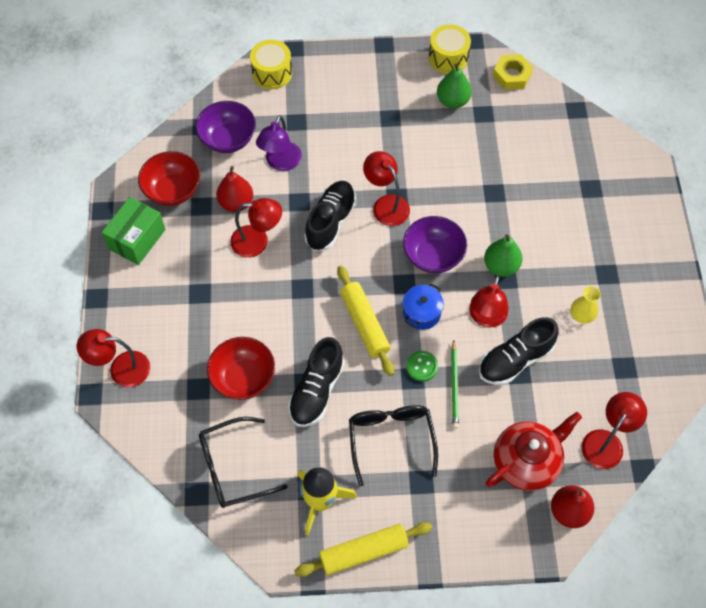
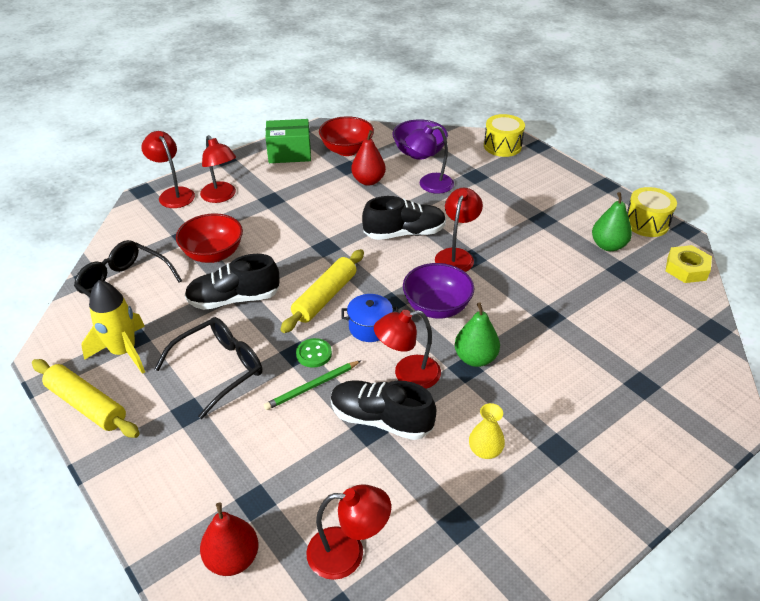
camera: 55 degrees right, 20 degrees down
red lamp [230,198,282,258] -> red lamp moved to [200,135,236,203]
red teapot [486,412,582,491] -> none

